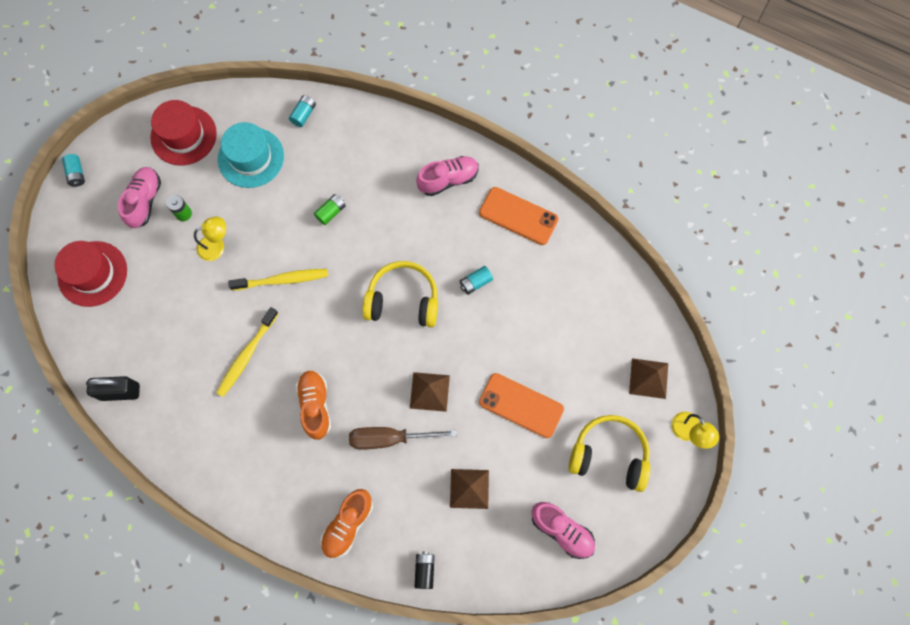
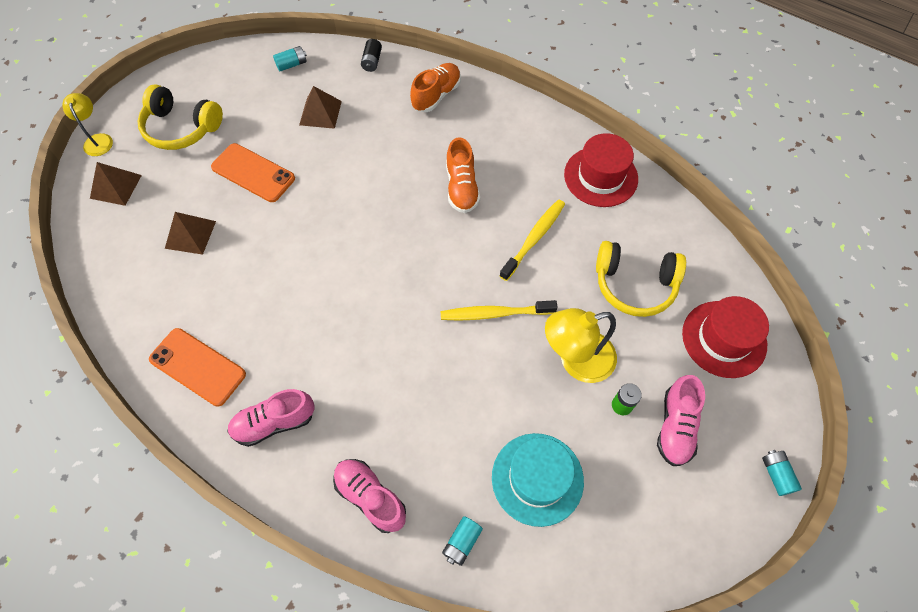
camera: 175 degrees left, 10 degrees down
black padlock [86,376,140,401] -> none
red hat [150,100,217,165] -> red hat moved to [564,133,638,207]
yellow lamp [194,216,226,261] -> yellow lamp [545,308,617,383], size x1.66
green battery [314,194,346,225] -> none
brown screwdriver [349,427,457,449] -> none
yellow headphones [362,261,438,327] -> yellow headphones moved to [596,241,686,317]
brown pyramid [410,372,450,412] -> brown pyramid moved to [165,212,216,255]
turquoise battery [460,266,493,295] -> turquoise battery moved to [273,46,307,71]
pink shoe [531,502,595,559] -> pink shoe moved to [333,459,406,533]

